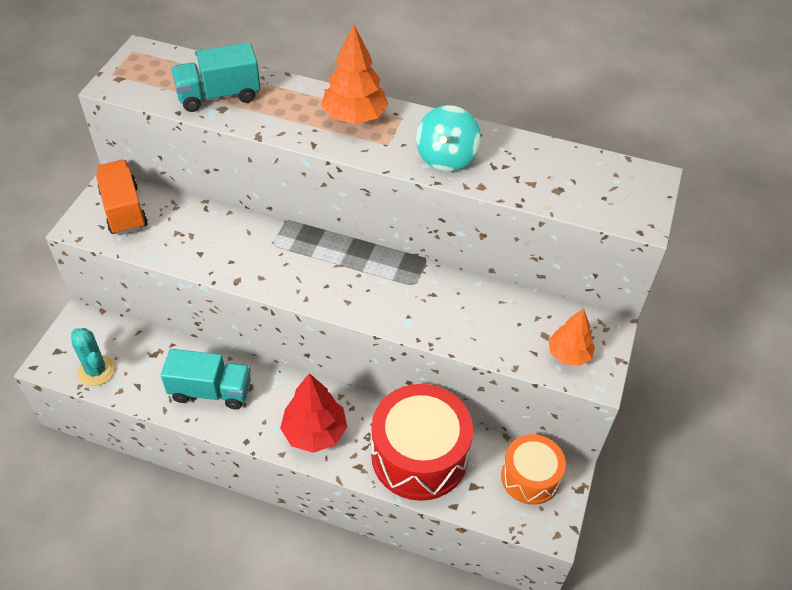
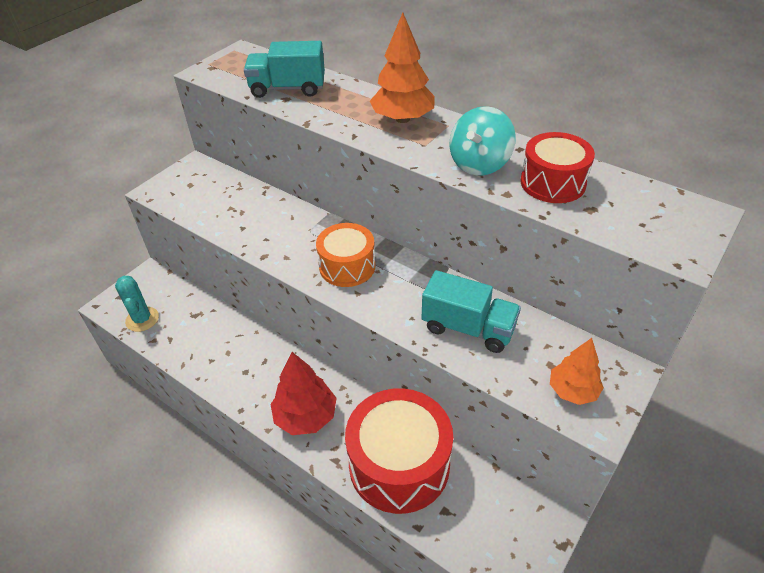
camera: 20 degrees right, 5 degrees down
orange truck [96,160,148,235] -> none
turquoise truck [161,349,251,409] -> turquoise truck moved to [421,270,521,353]
orange drum [501,434,566,505] -> orange drum moved to [316,223,375,287]
none -> red drum [520,132,595,203]

